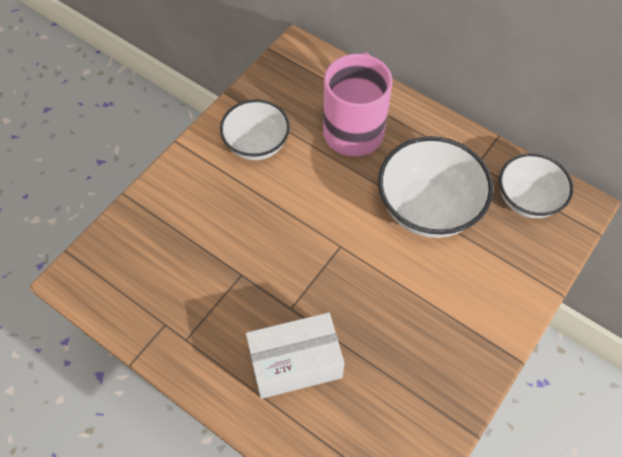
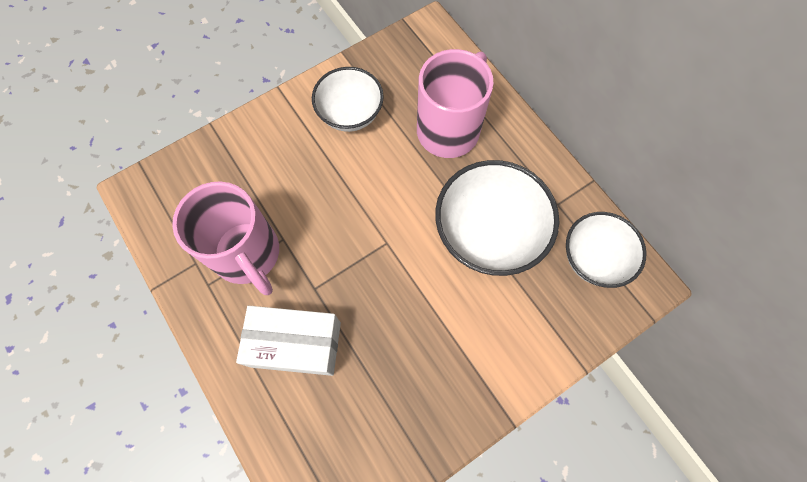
camera: 20 degrees right, 10 degrees up
none -> pink mug [172,181,279,295]

